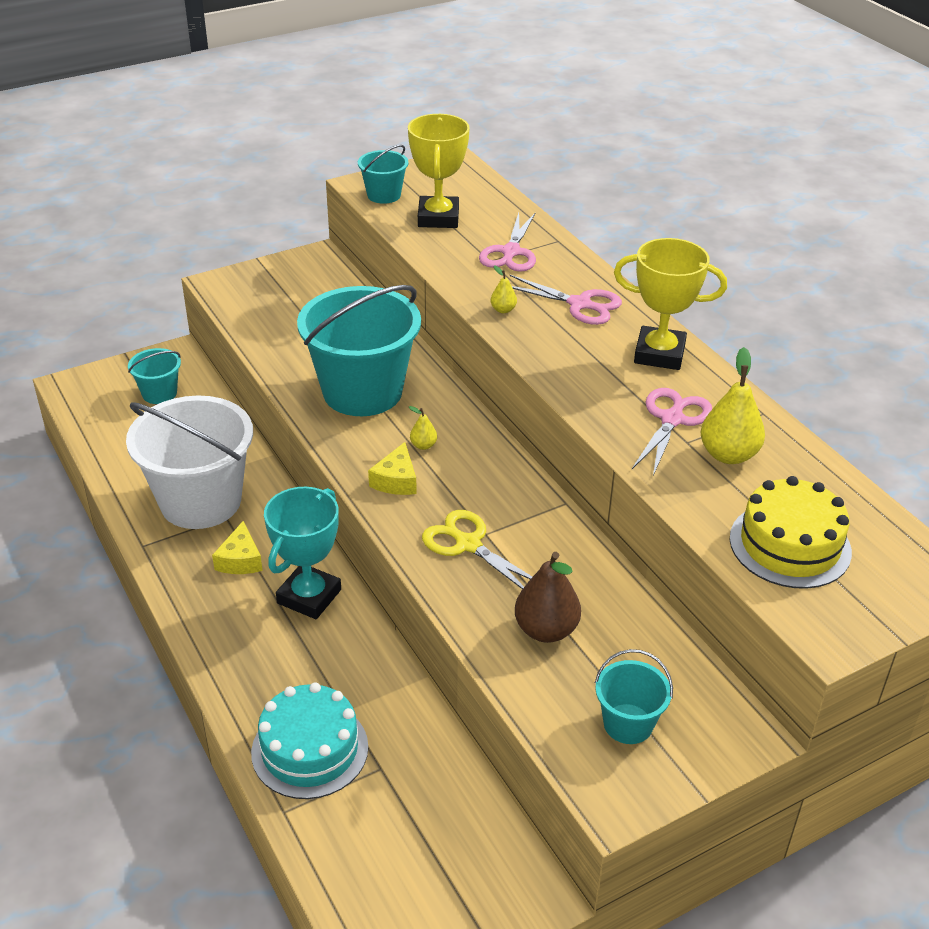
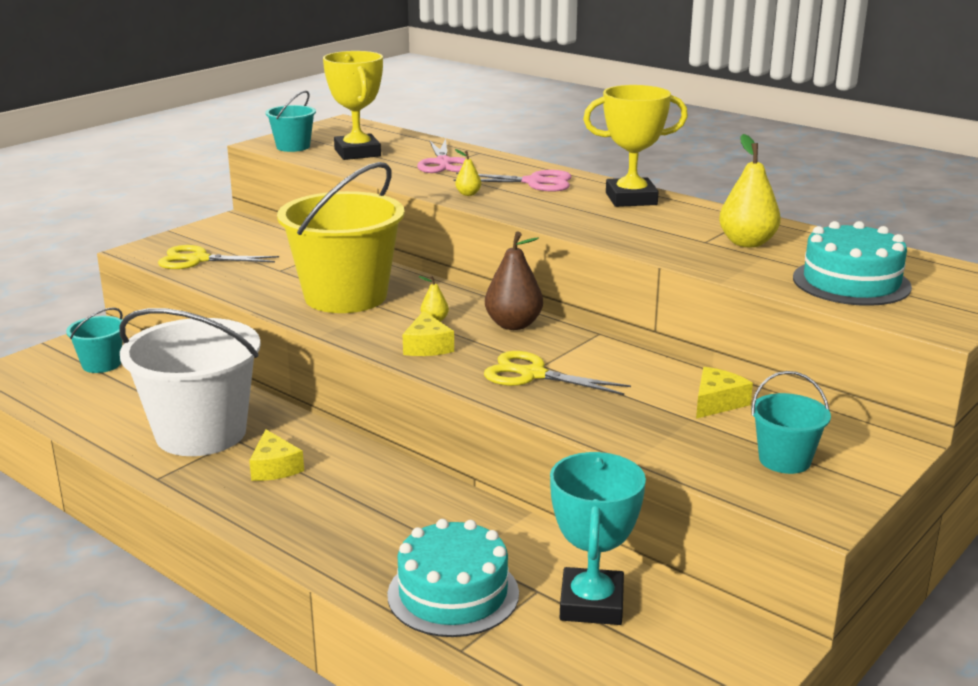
camera: 20 degrees left, 15 degrees down
turquoise trophy [264,487,341,619] -> turquoise trophy moved to [550,452,646,625]
turquoise bucket [297,285,421,416] -> yellow bucket [277,162,405,313]
brown pear [515,552,581,643] -> brown pear moved to [485,232,543,330]
pink scissors [632,388,712,476] -> none
yellow cake [730,476,852,589] -> turquoise cake [793,221,912,306]
none -> yellow scissors [158,245,279,269]
none -> yellow cheese [696,367,753,419]

